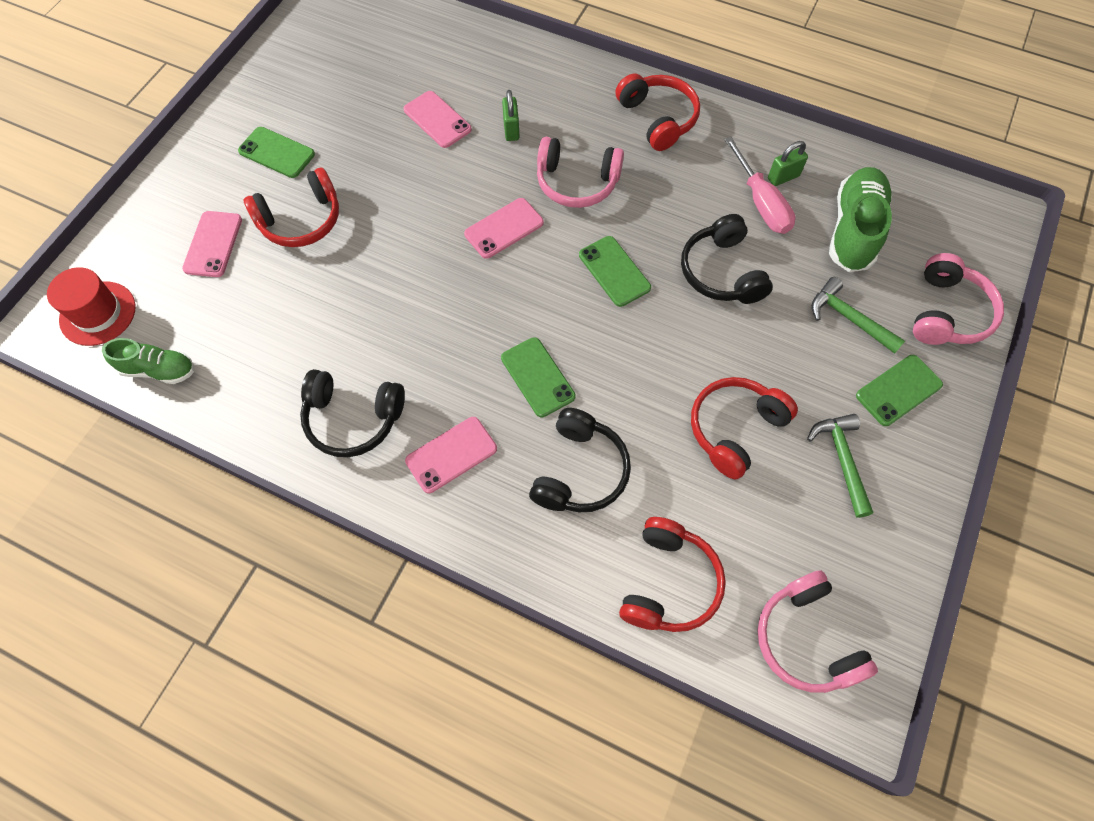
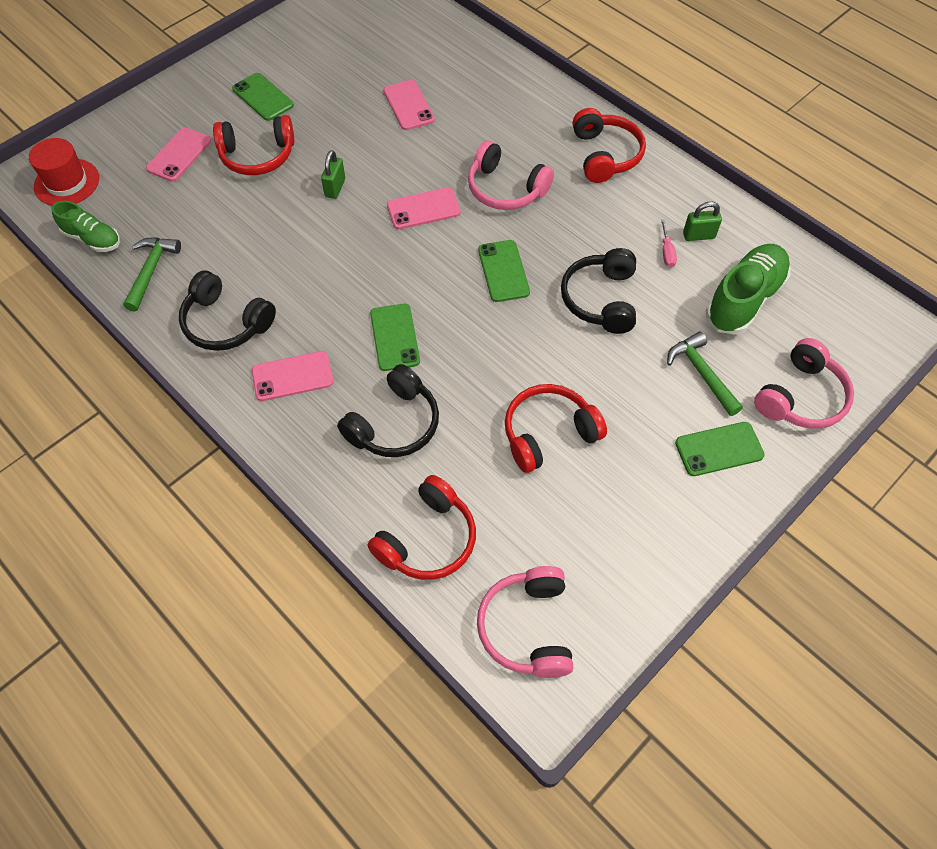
camera: 20 degrees right, 5 degrees down
green padlock [502,90,519,141] -> green padlock moved to [321,150,345,199]
pink screwdriver [724,137,795,234] -> pink screwdriver [661,219,677,267], size x0.50
green hammer [807,414,873,518] -> green hammer moved to [123,237,181,312]

